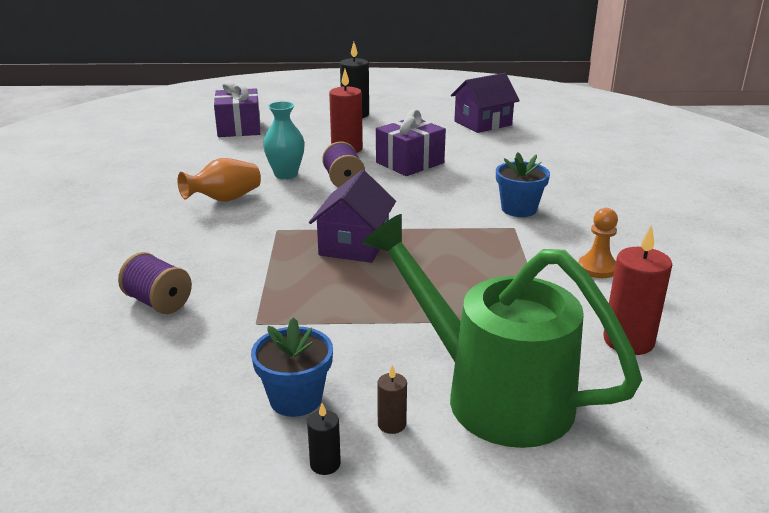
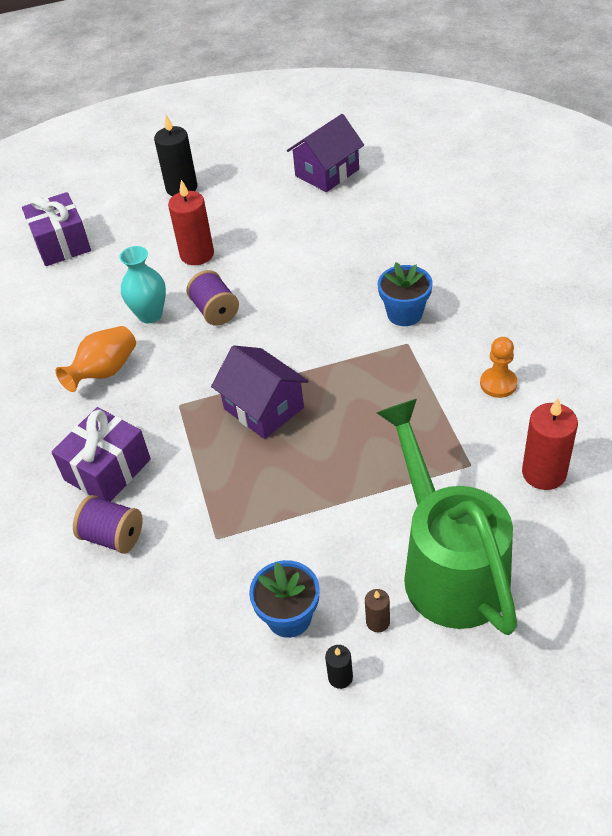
camera: 10 degrees left, 20 degrees up
purple house [309,170,396,263] -> purple house turned 45 degrees counterclockwise [211,345,309,439]
green watering can [362,214,642,448] -> green watering can turned 45 degrees clockwise [376,399,518,635]
purple gift [376,109,446,176] -> purple gift moved to [51,407,151,502]

